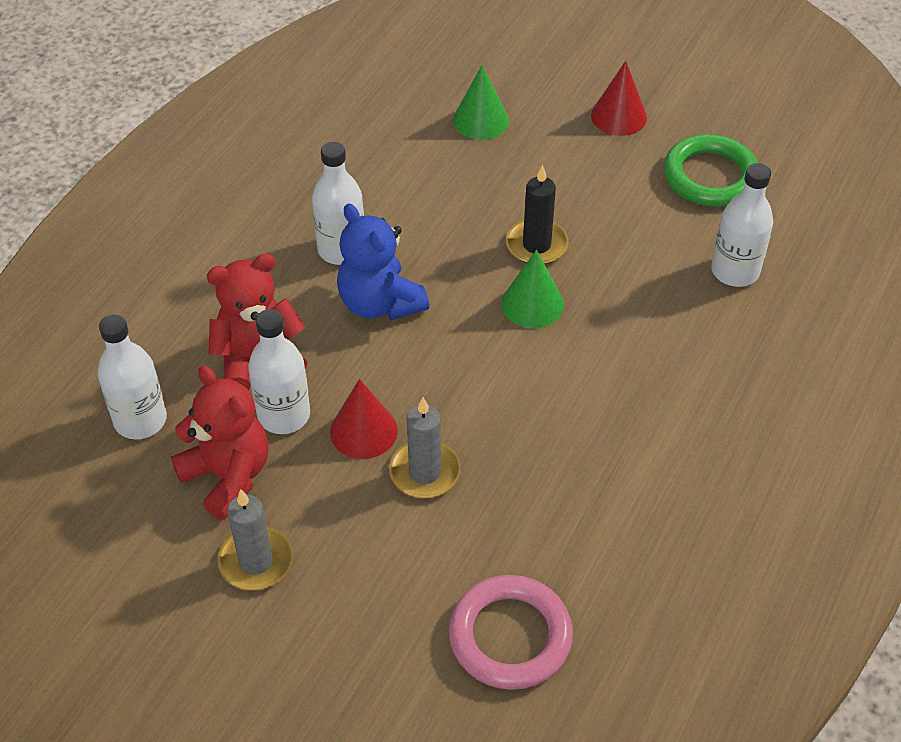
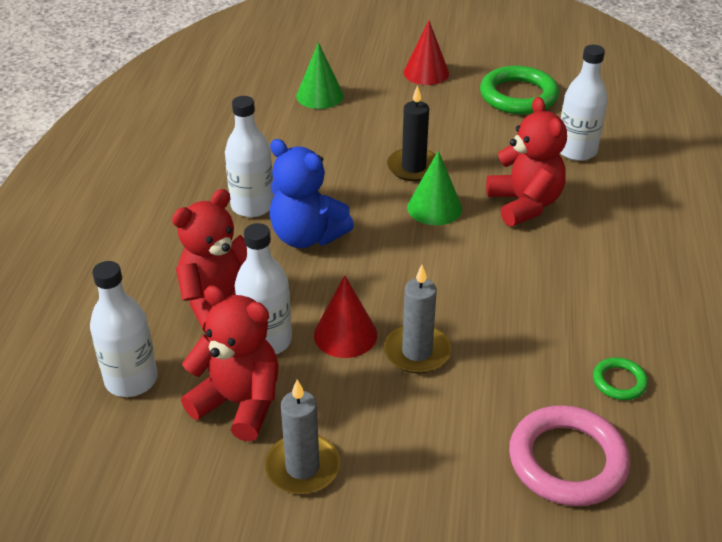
camera: 20 degrees left, 10 degrees down
none -> red teddy bear [486,97,567,226]
none -> green ring [593,357,648,400]

